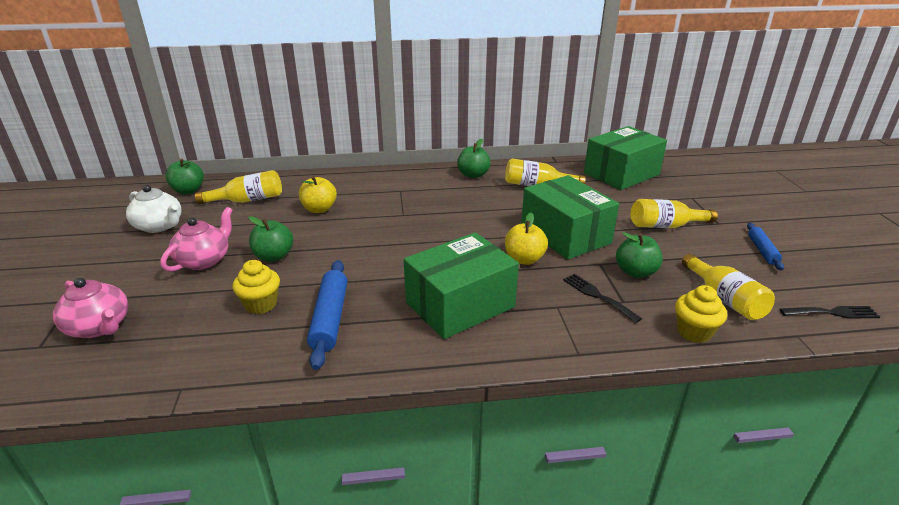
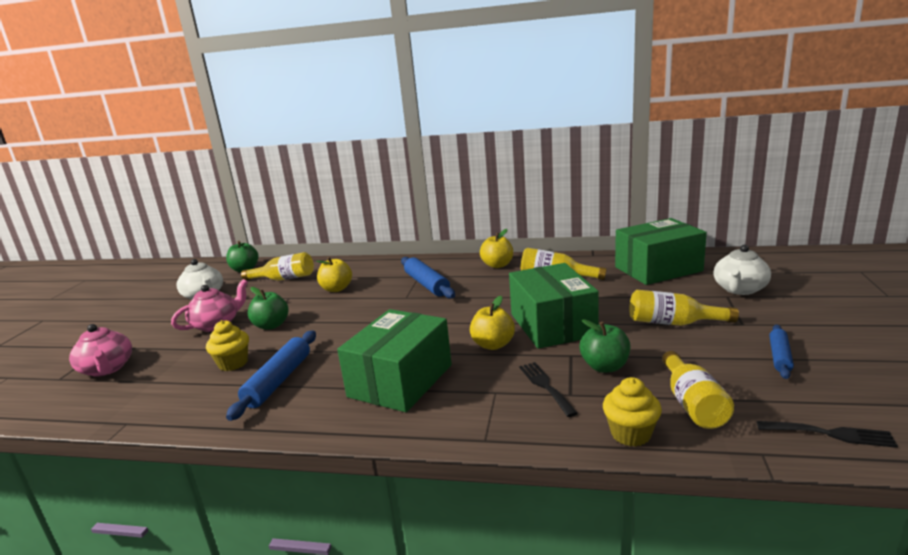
camera: 20 degrees right, 10 degrees down
green box [404,232,519,339] -> green box turned 45 degrees counterclockwise [337,309,452,412]
green apple [457,139,491,178] -> yellow apple [480,229,513,268]
none -> blue rolling pin [401,257,455,299]
none -> white teapot [713,245,771,295]

